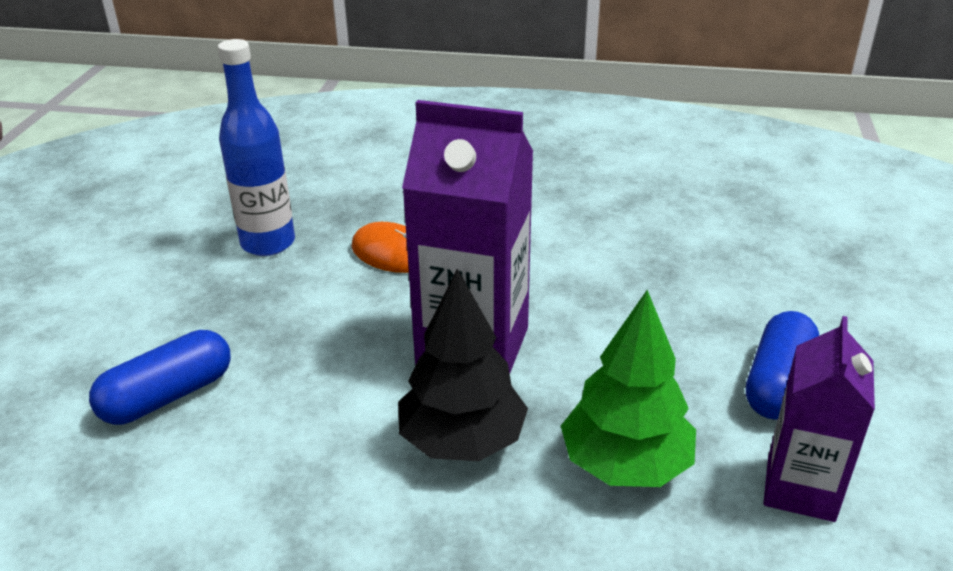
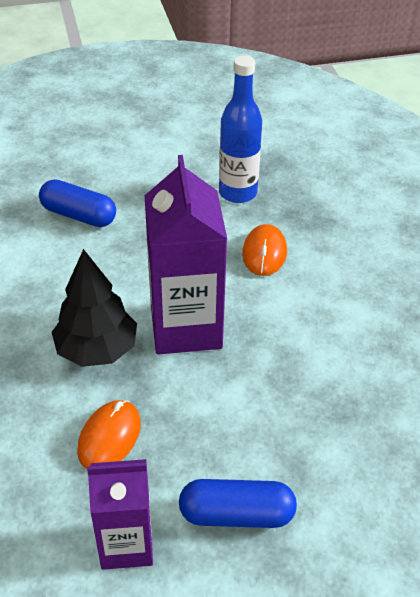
camera: 65 degrees right, 10 degrees up
green tree [561,290,696,487] -> orange mouse [77,400,141,469]

